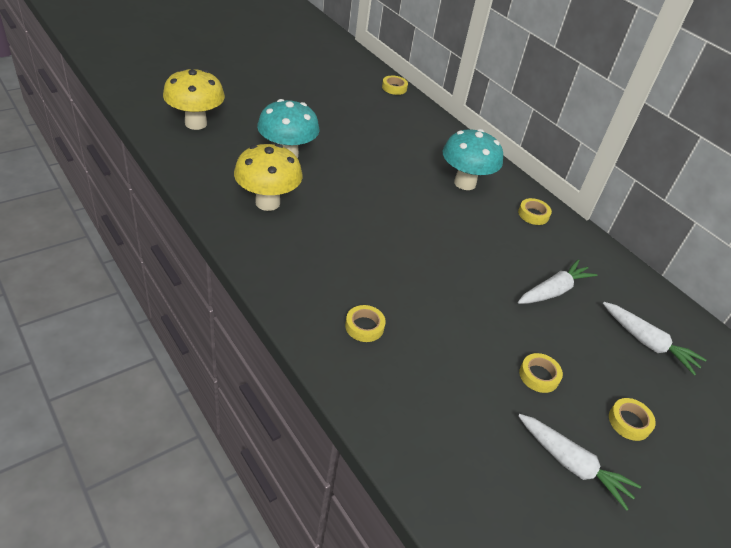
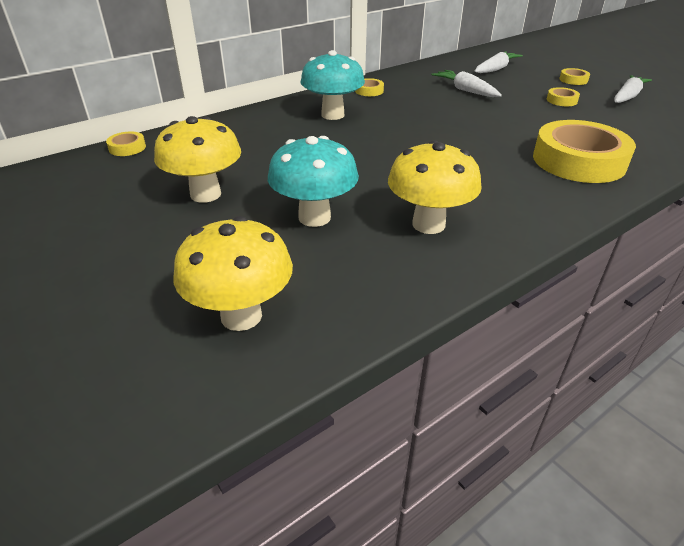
camera: 85 degrees left, 5 degrees down
yellow tape [345,305,386,342] -> yellow tape [533,120,636,183], size x2.41
none -> yellow mushroom [154,116,241,203]

